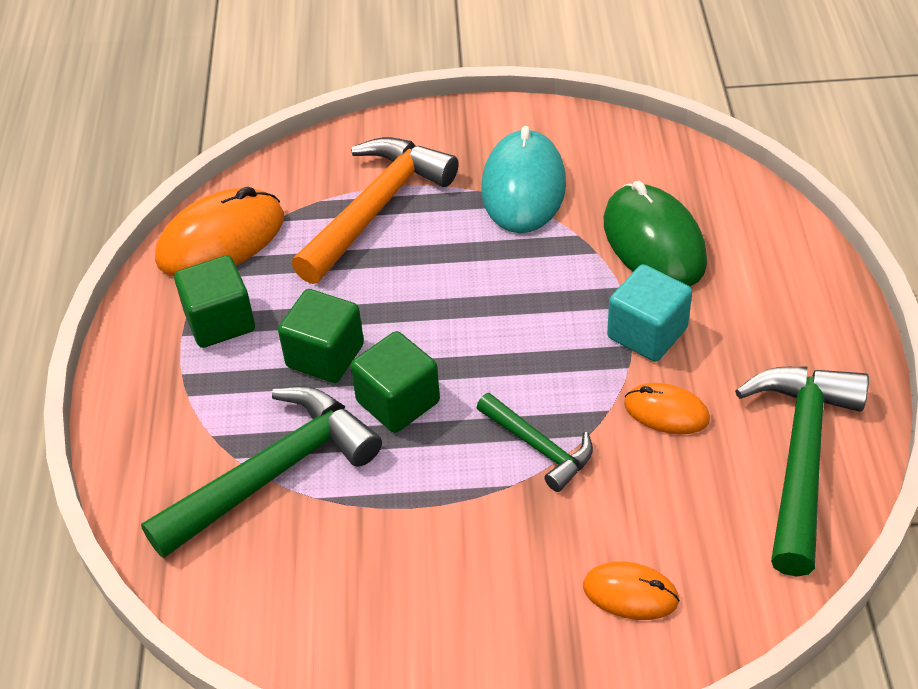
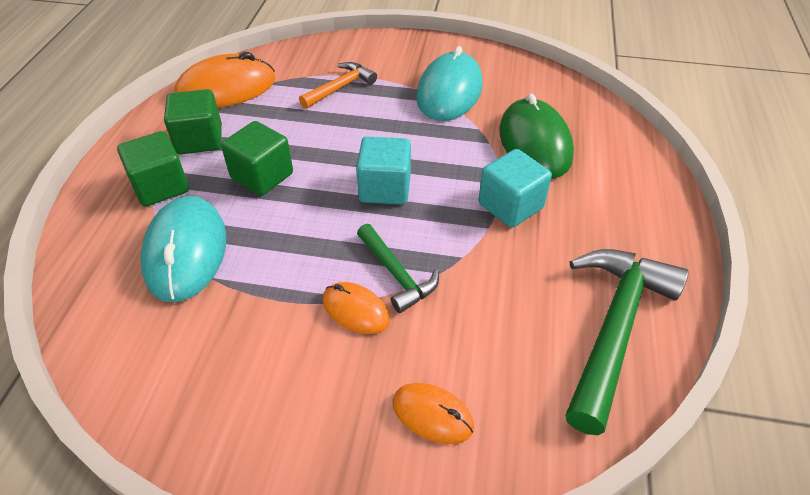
camera: 10 degrees right, 0 degrees up
green hammer [141,386,382,558] -> turquoise mouse [140,196,226,303]
orange hammer [292,137,459,284] -> orange hammer [299,62,377,109], size x0.55
green cube [351,331,440,433] -> green cube moved to [117,131,189,206]
orange mouse [624,383,710,435] -> orange mouse moved to [323,282,390,334]
none -> turquoise cube [356,137,411,205]

